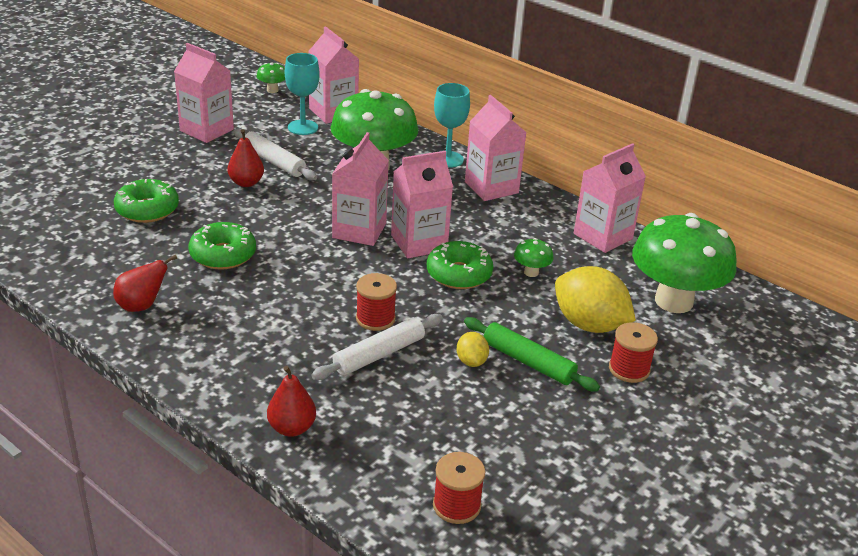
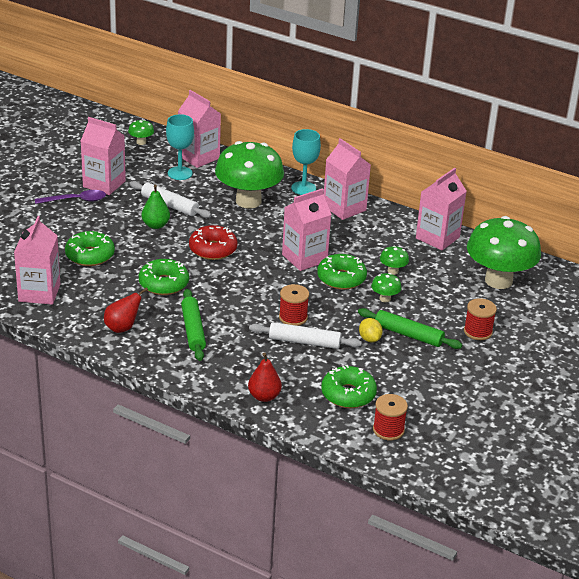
camera: 10 degrees left, 0 degrees up
red pear [227,129,264,187] -> green pear [141,185,170,229]
white rolling pin [311,314,443,380] -> white rolling pin turned 60 degrees clockwise [249,322,362,349]
pink carton [332,132,389,246] -> pink carton moved to [14,216,60,305]
yellow lemon [555,266,636,333] -> none
none -> purple spoon [35,190,106,204]
none -> green rolling pin [181,289,206,361]
none -> red donut [189,225,238,260]
none -> green donut [321,365,377,408]
none -> green mushroom [371,273,402,302]

